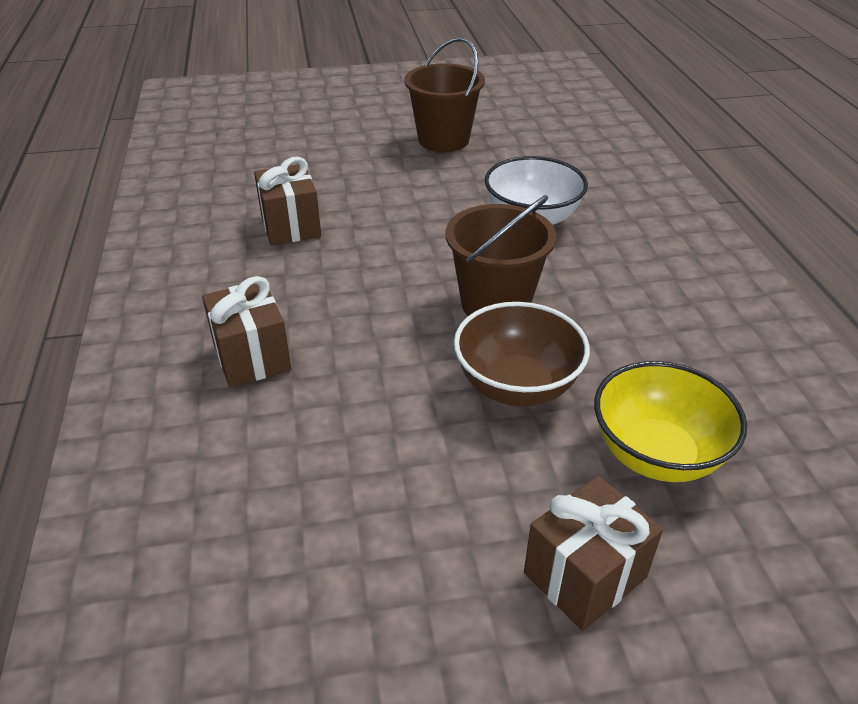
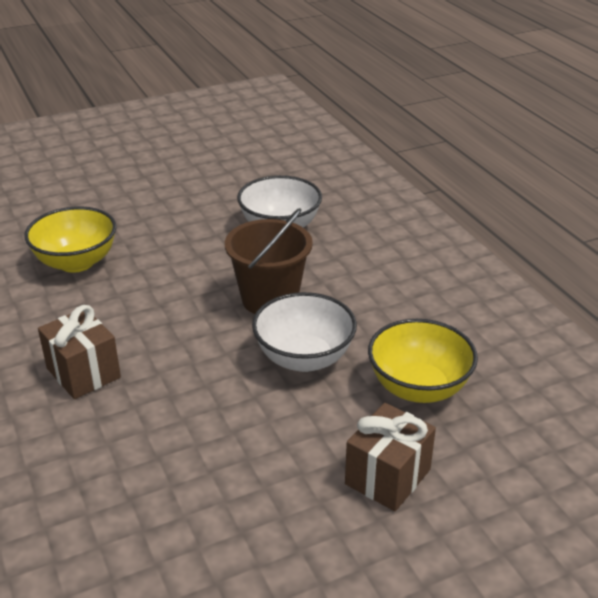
camera: 15 degrees left, 5 degrees down
brown gift [254,157,321,245] -> yellow bowl [24,206,116,273]
brown bucket [404,37,485,152] -> none
brown bowl [454,302,590,406] -> white bowl [252,292,357,372]

